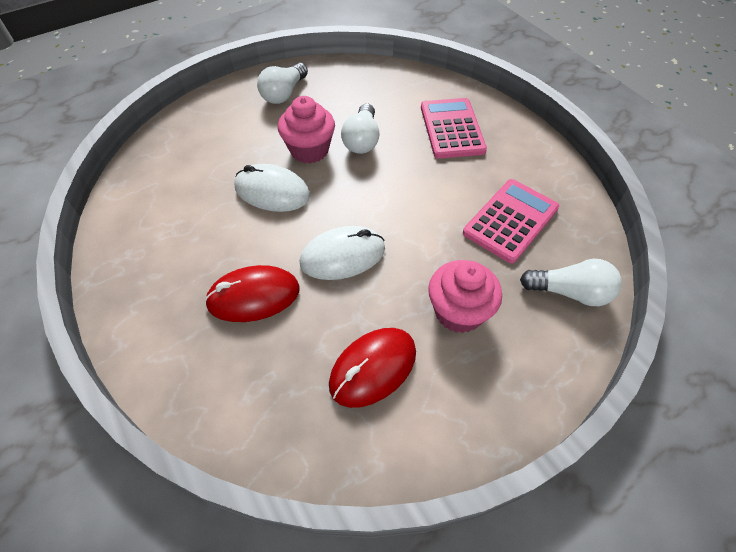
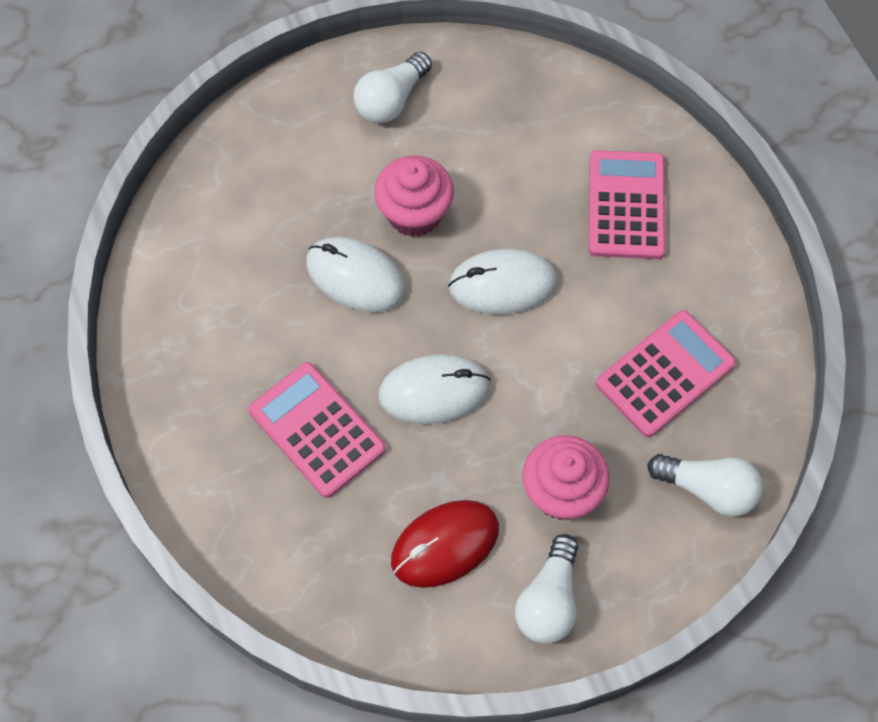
camera: 10 degrees right, 10 degrees up
red mouse [204,265,300,322] -> pink calculator [249,362,386,498]
white light bulb [341,103,379,154] -> white light bulb moved to [515,534,578,644]
none -> white mouse [448,249,557,315]

